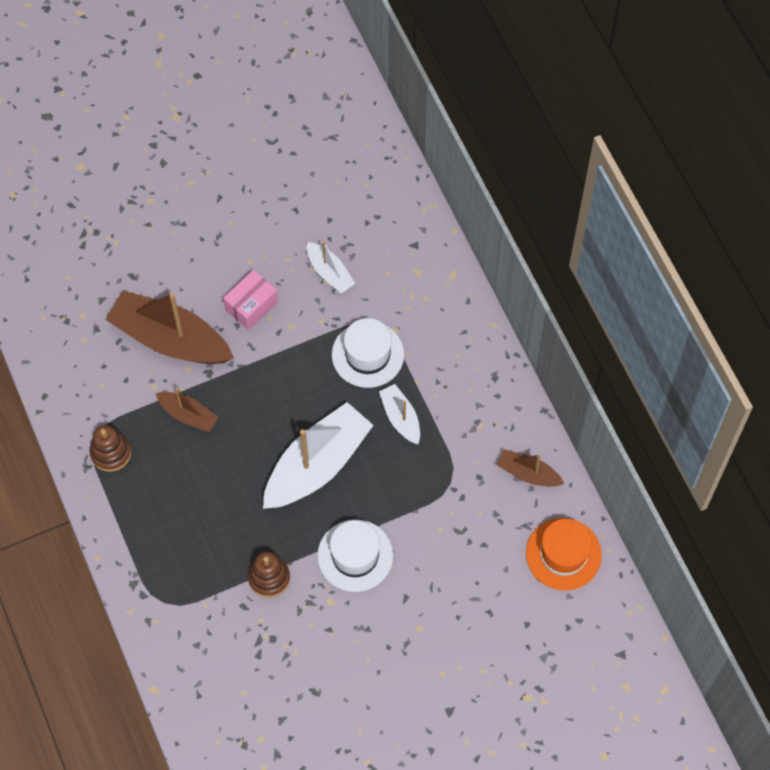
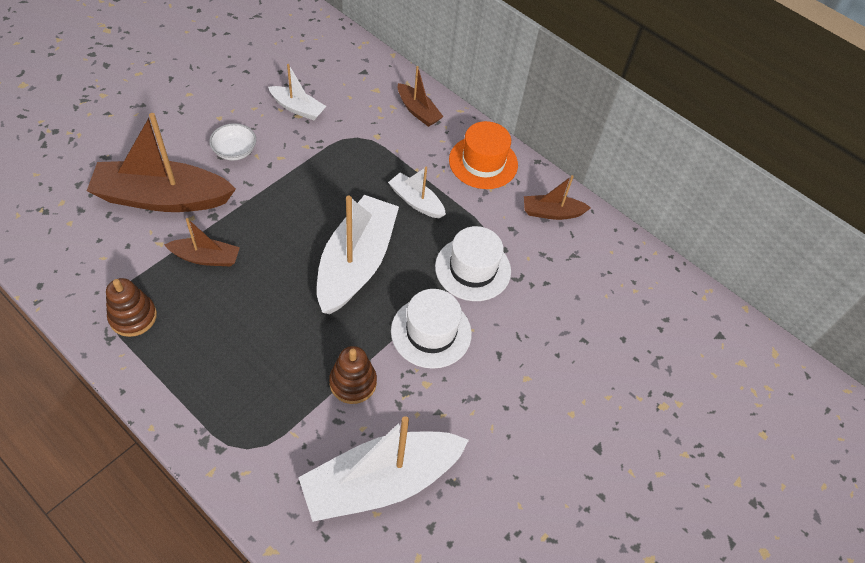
camera: 30 degrees left, 10 degrees down
pink box [223,270,278,330] -> white bowl [209,123,256,161]
white hat [332,318,404,388] -> white hat moved to [435,226,511,301]
orange hat [526,518,602,591] -> orange hat moved to [449,121,518,189]
none -> white boat [298,416,469,522]
none -> brown boat [398,66,443,127]

